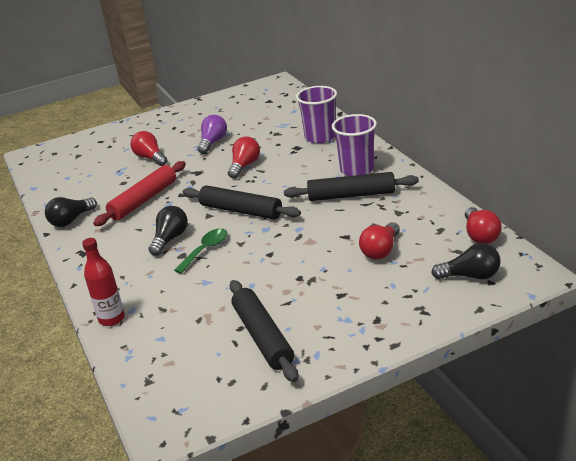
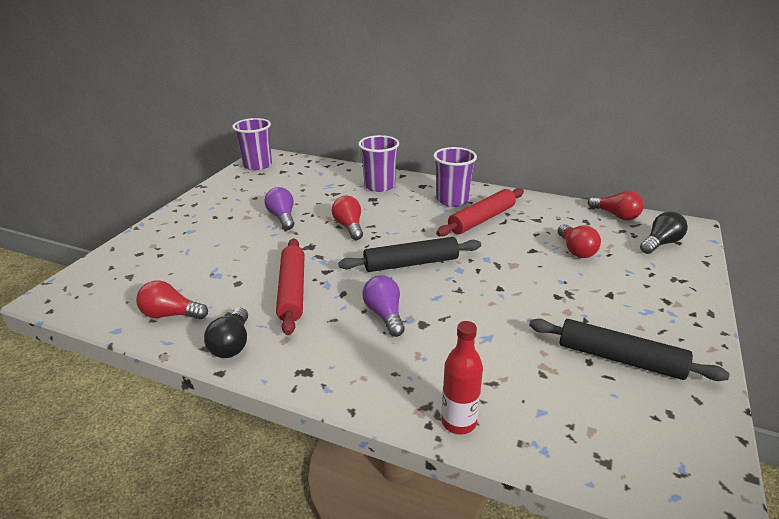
camera: 45 degrees left, 0 degrees up
red light bulb [131,131,167,166] -> red light bulb moved to [136,280,208,319]
black light bulb [148,206,188,256] -> purple light bulb [362,275,405,337]
green spoon [174,228,227,274] -> none
black rolling pin [284,172,419,201] -> red rolling pin [436,188,524,236]
none -> purple cup [232,118,272,170]

